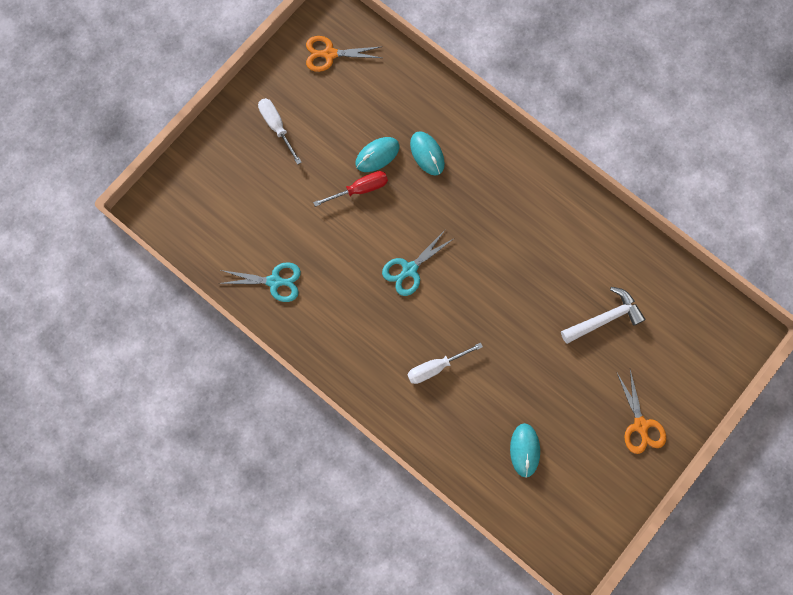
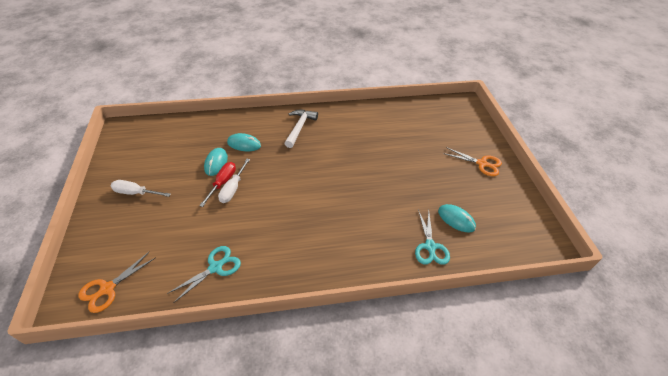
camera: 50 degrees left, 30 degrees down
orange scissors [306,36,383,72] -> orange scissors moved to [78,251,155,313]
turquoise scissors [382,230,453,296] -> turquoise scissors moved to [415,210,450,265]
white screwdriver [407,343,483,384] -> white screwdriver moved to [218,159,250,203]
white hammer [561,287,646,344] -> white hammer moved to [284,110,318,148]

